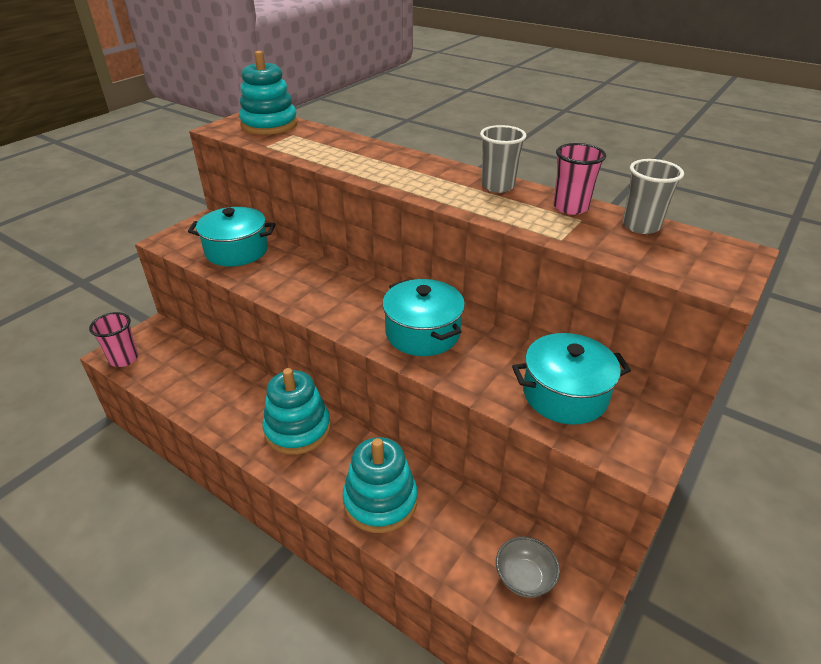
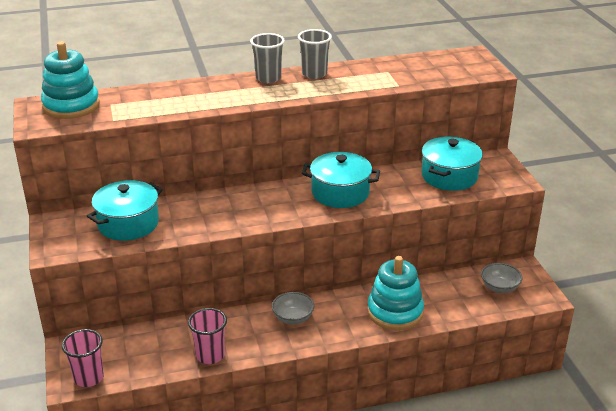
camera: 50 degrees left, 5 degrees down
turquoise stacking toy [263,368,331,455] -> grey bowl [272,292,314,325]
pink cup [553,143,606,215] -> pink cup moved to [188,308,227,364]
grey cup [623,159,684,234] -> grey cup moved to [250,33,285,83]

